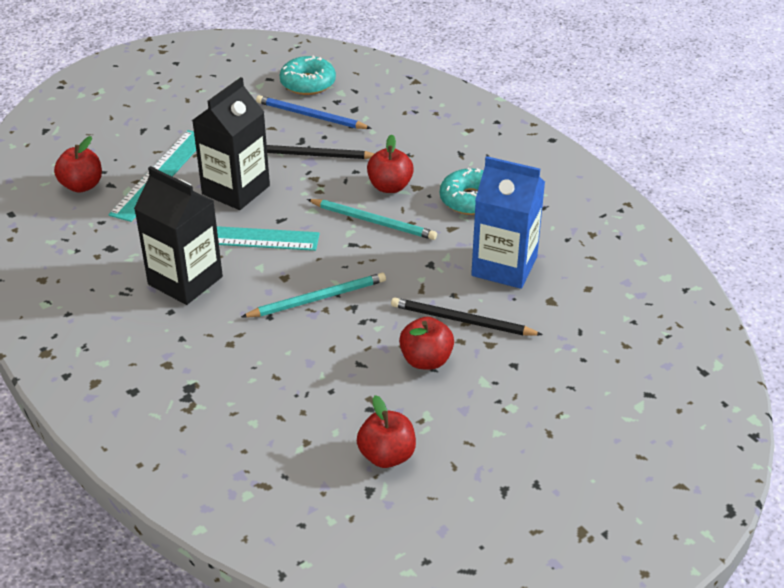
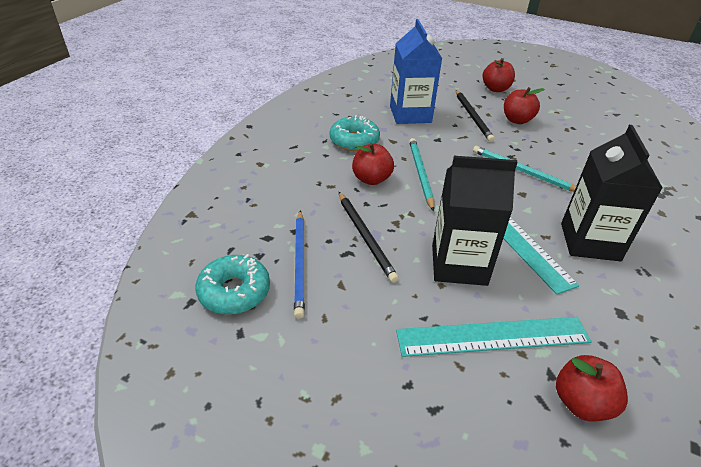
camera: 120 degrees left, 0 degrees up
red apple [357,395,416,468] -> red apple moved to [483,58,515,92]

